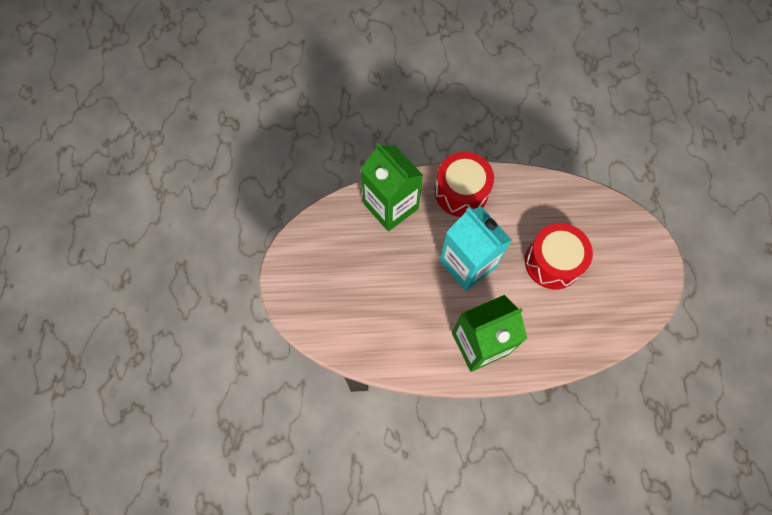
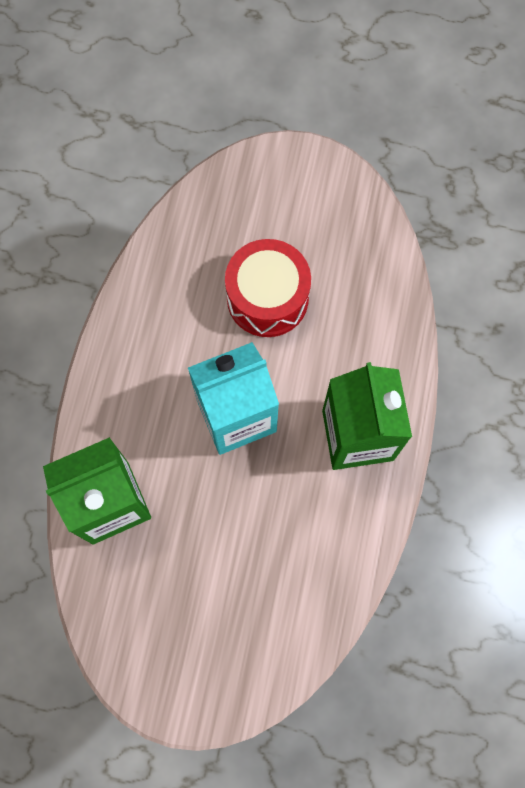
camera: 75 degrees left, 5 degrees up
red drum [435,152,494,217] -> none

